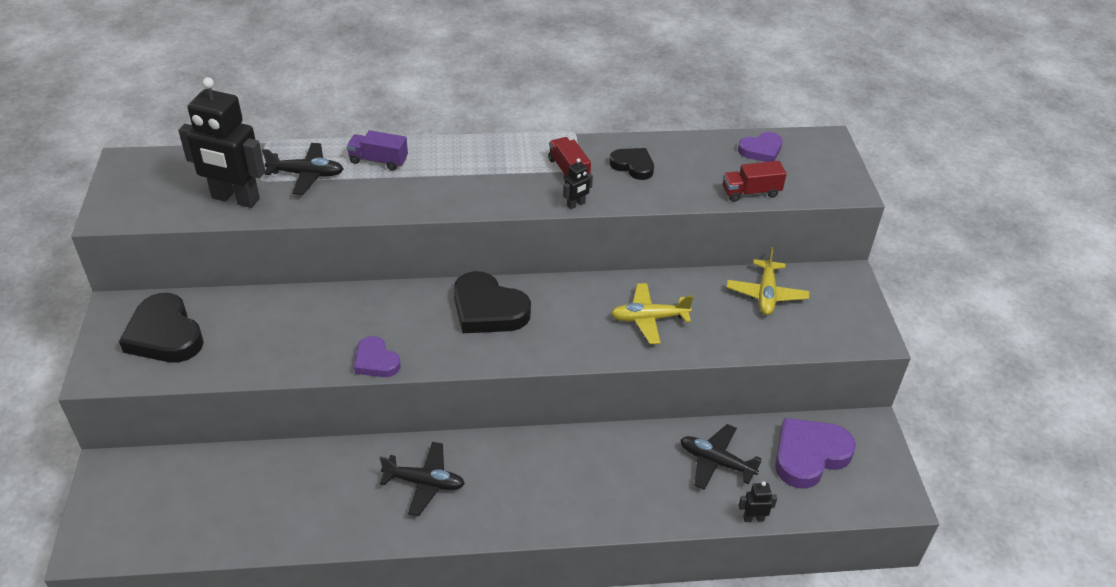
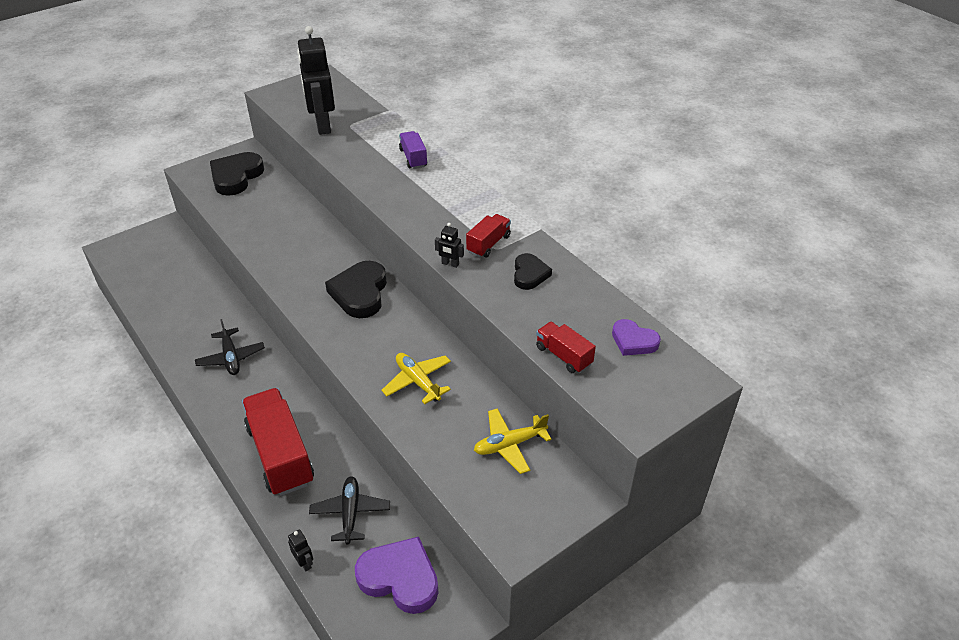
camera: 60 degrees right, 0 degrees up
black plane [262,143,343,194] -> none
purple heart [354,336,400,377] -> none
none -> red truck [242,388,314,496]

